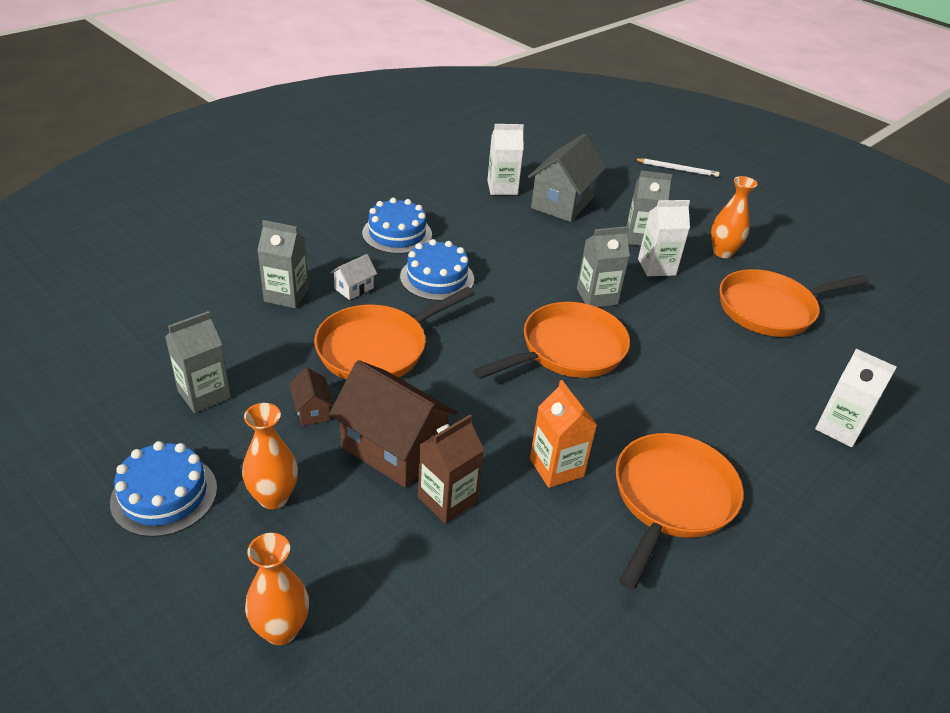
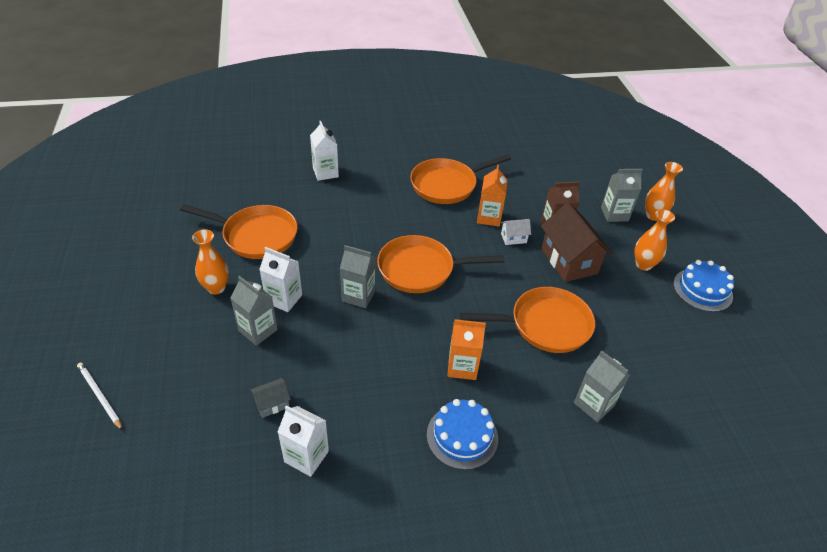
camera: 145 degrees left, 5 degrees up
grey carton [165,311,231,413] -> grey carton moved to [601,169,643,222]
brown house [289,367,333,426] -> none
white house [330,254,377,300] -> white house moved to [501,219,531,245]
blue cake [400,239,474,301] -> orange carton [447,319,486,380]
grey house [528,134,606,222] -> grey house [250,378,291,418], size x0.46

